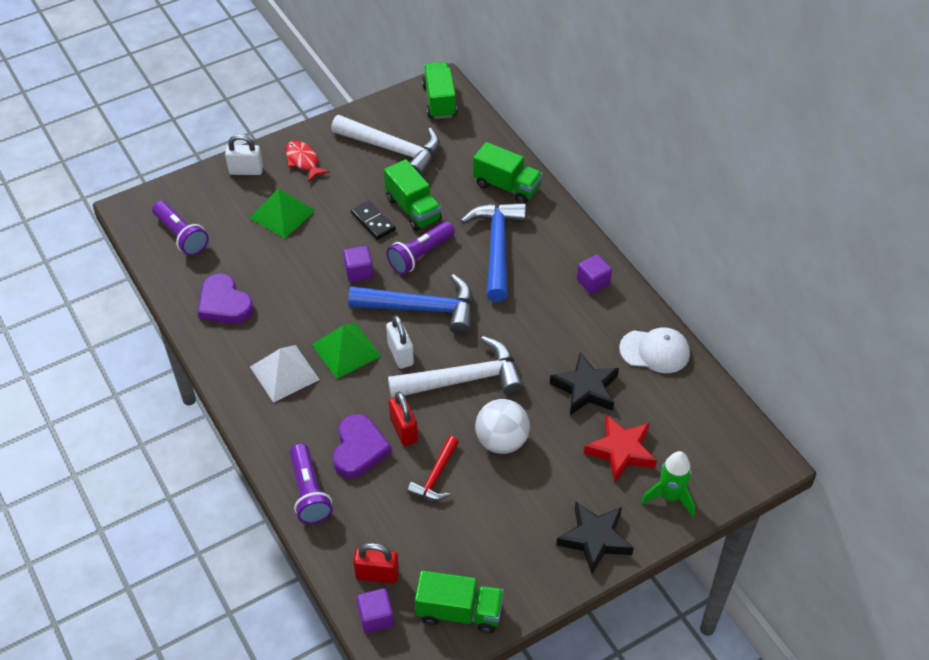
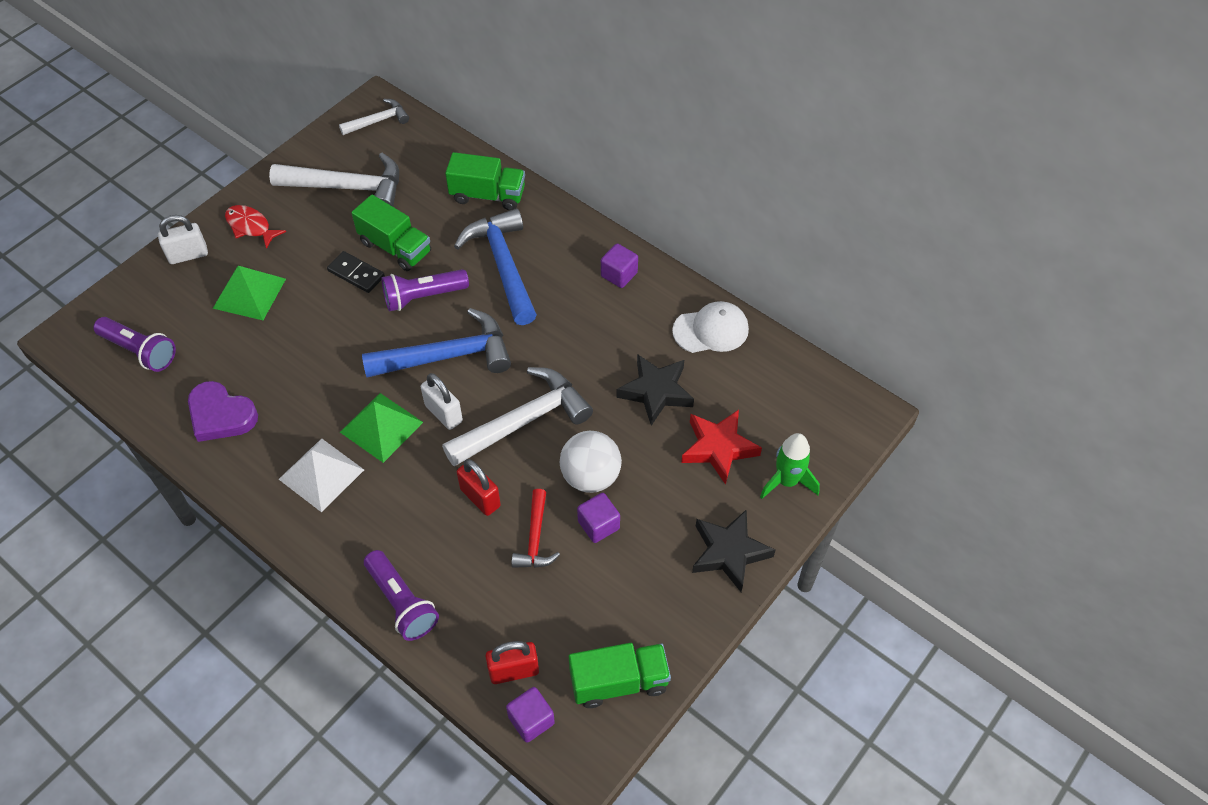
camera: 20 degrees left, 5 degrees up
purple heart [333,414,392,478] -> none
purple cube [343,246,373,283] -> purple cube moved to [577,493,620,543]
purple flashlight [386,222,455,274] -> purple flashlight turned 45 degrees clockwise [382,269,469,311]
green truck [422,62,457,119] -> white hammer [339,99,409,135]

